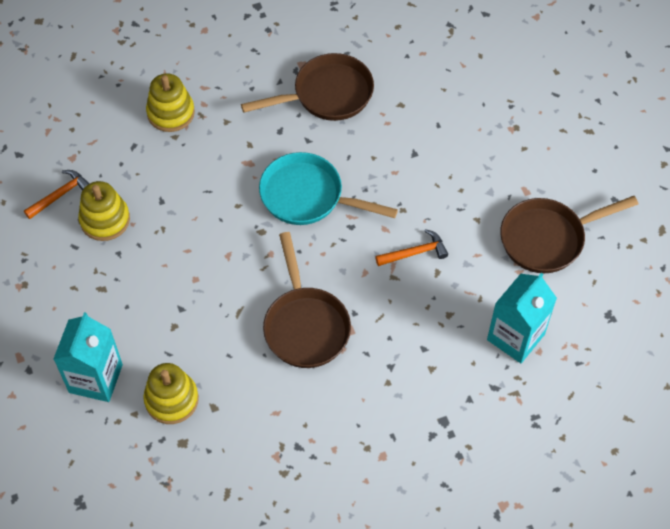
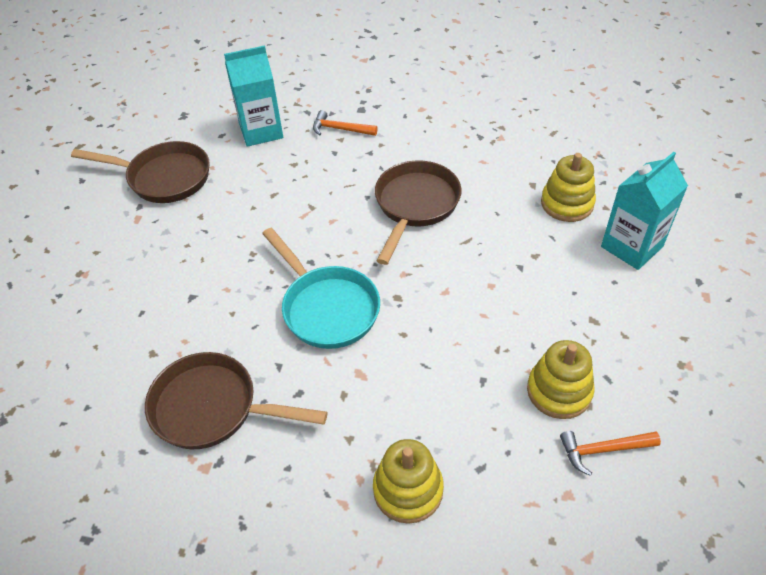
camera: 145 degrees left, 10 degrees down
orange hammer [375,229,448,266] -> orange hammer moved to [313,110,378,136]

